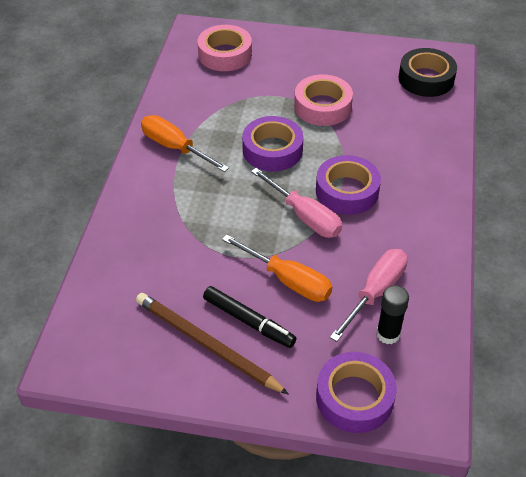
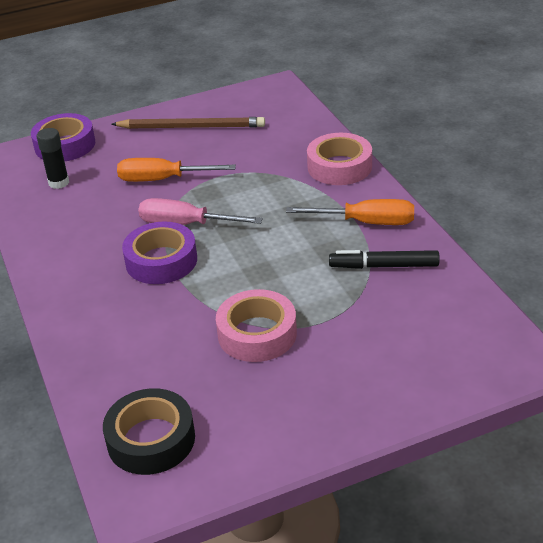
camera: 150 degrees right, 10 degrees down
pink tape [197,25,252,71] -> pink tape moved to [307,133,372,185]
black marker [203,286,297,348] -> black marker moved to [329,250,440,269]
purple tape [242,116,304,172] -> none
pink screwdriver [330,249,408,342] -> none

